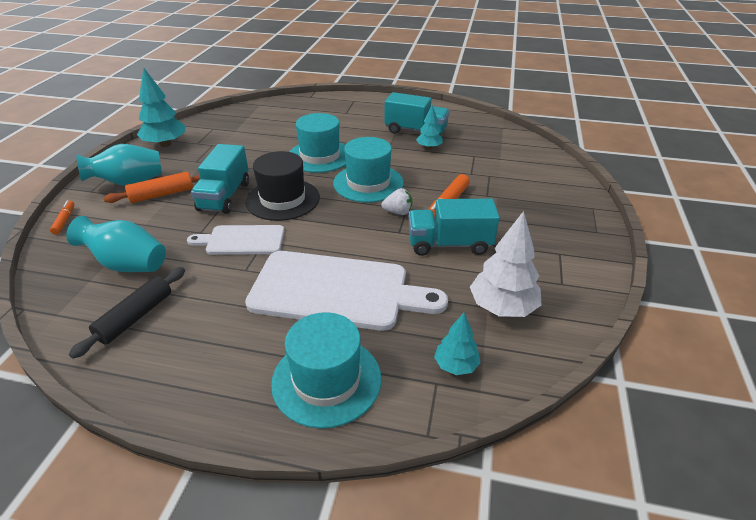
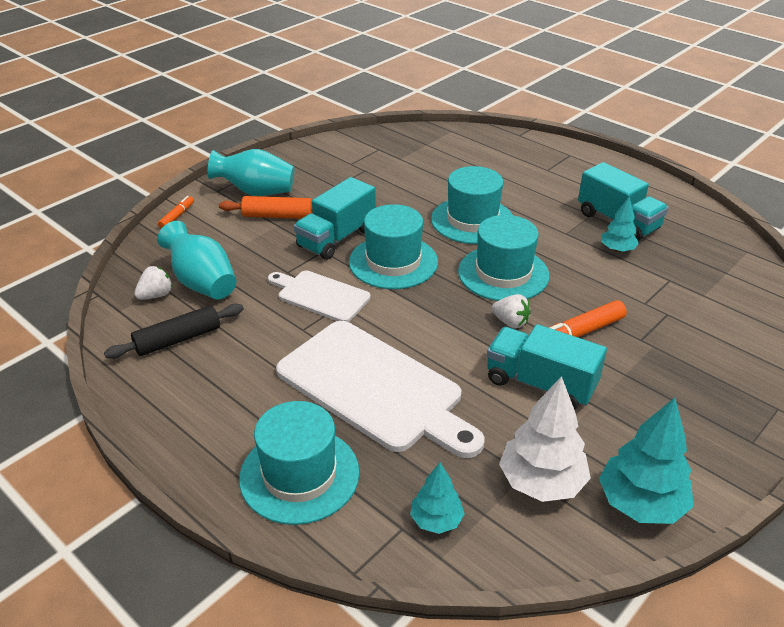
camera: 30 degrees right, 0 degrees up
turquoise tree [137,68,185,147] -> turquoise tree moved to [599,398,694,524]
black hat [245,151,320,221] -> turquoise hat [349,204,438,289]
none -> white strawberry [134,266,173,300]

